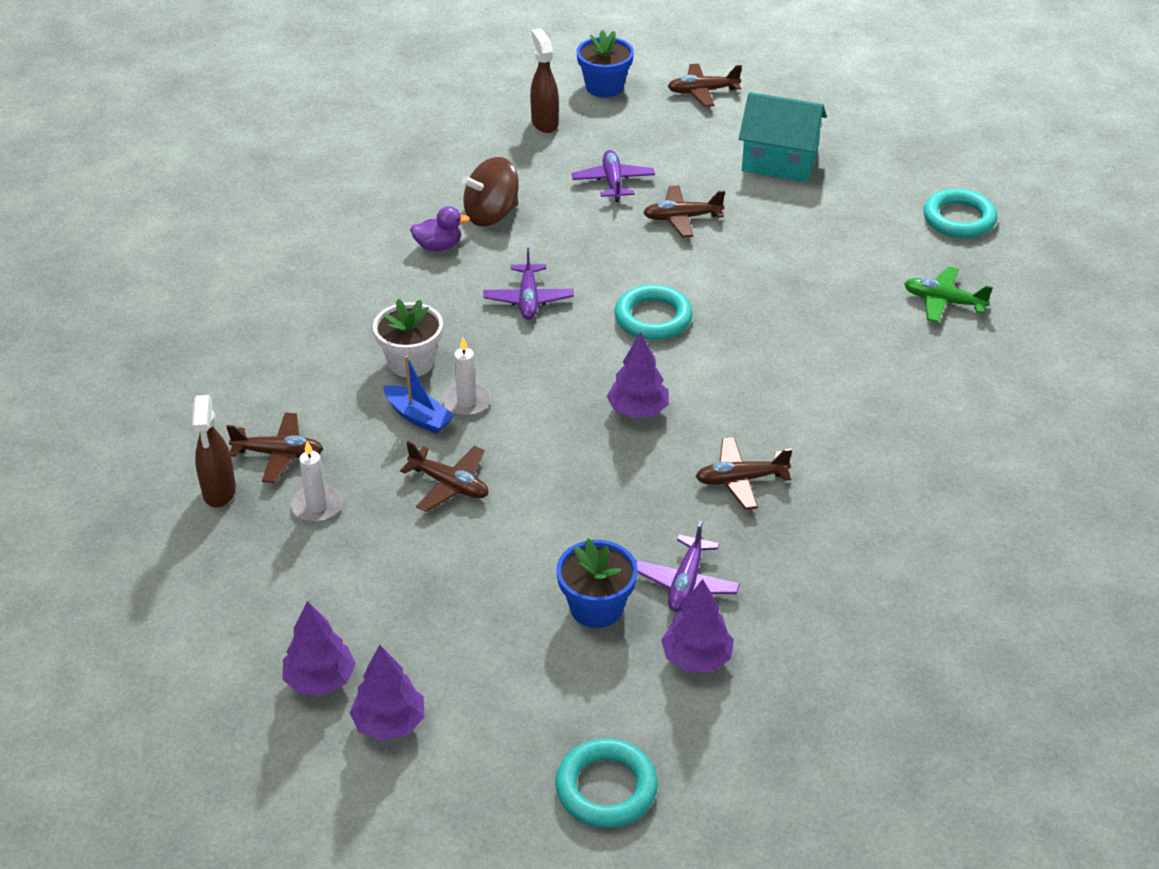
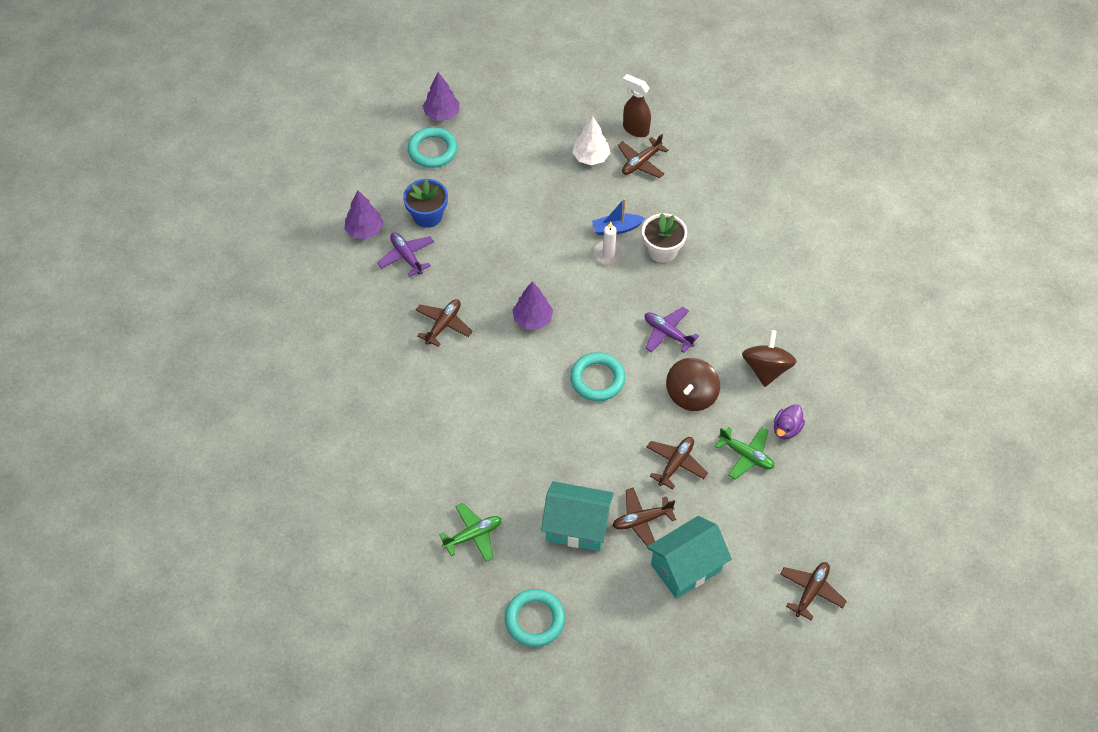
camera: 130 degrees right, 15 degrees up
purple tree [283,601,356,695] -> none
white candle [291,441,343,523] -> white tree [572,116,610,165]
brown plane [400,441,488,512] -> brown plane moved to [612,487,676,546]
purple duck [410,206,470,251] -> purple duck moved to [774,404,805,439]
brown spray bottle [530,29,559,133] -> none
turquoise ring [555,738,658,828] -> turquoise ring moved to [408,127,457,168]
purple plane [572,150,655,202] -> green plane [715,427,774,480]
blue flower pot [577,30,634,97] -> none
none -> turquoise house [541,481,614,551]
none -> brown spinning top [666,358,720,411]

